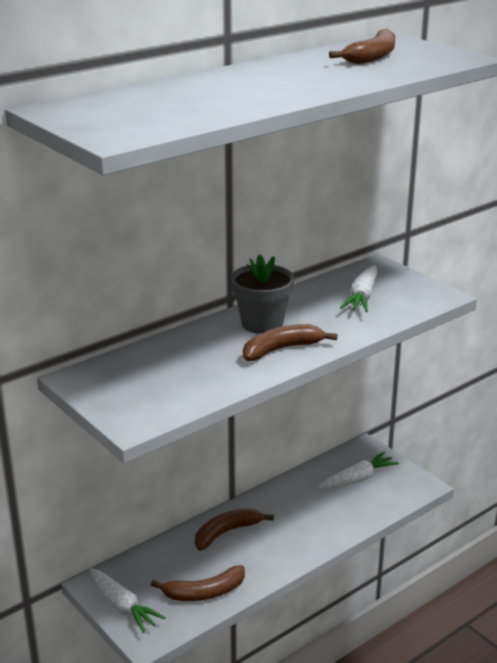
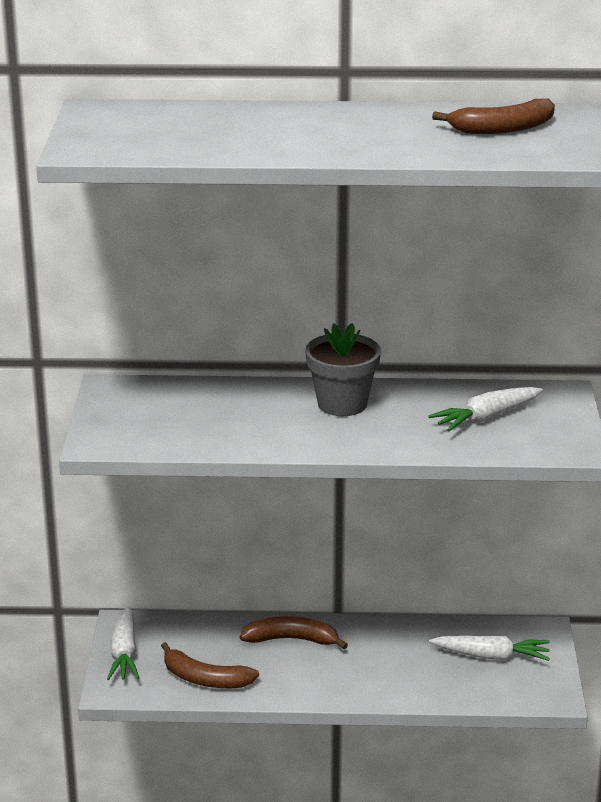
camera: 40 degrees right, 0 degrees up
brown banana [243,324,338,361] -> none

